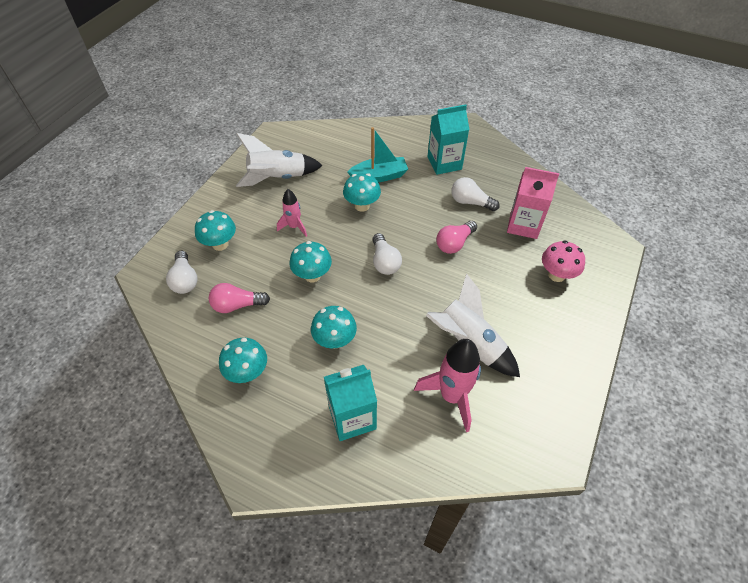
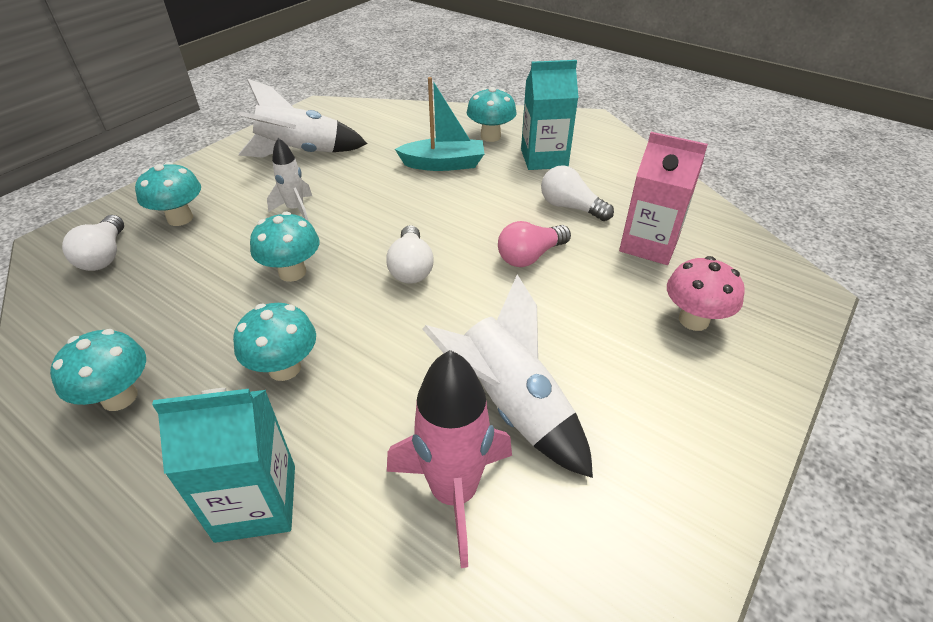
camera: 10 degrees right, 10 degrees down
pink light bulb [209,283,270,313] -> none
pink rocket [277,189,307,237] -> white rocket [267,138,312,221]
turquoise mushroom [343,173,381,212] -> turquoise mushroom moved to [467,87,517,142]

